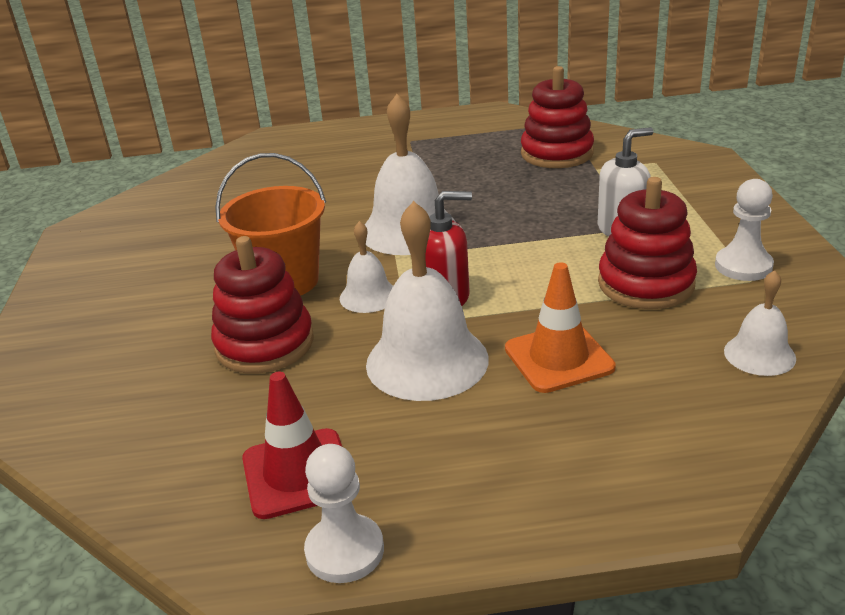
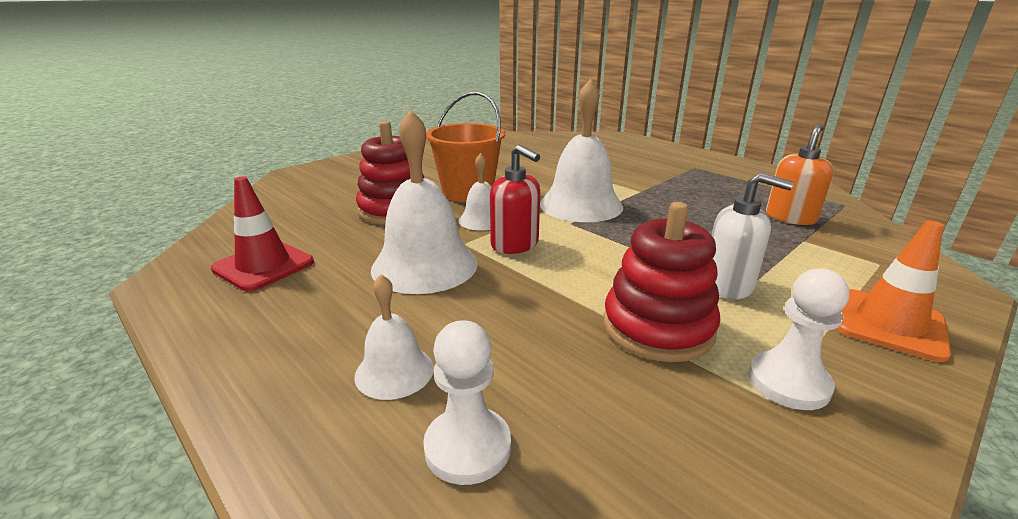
camera: 50 degrees right, 5 degrees down
white pawn [304,444,384,583] -> white pawn moved to [423,320,511,485]
orange traffic cone [505,262,616,393] -> orange traffic cone moved to [837,221,952,362]
red stacking toy [521,66,594,168] -> orange soap dispenser [766,124,833,225]
white bell [724,270,796,376] -> white bell moved to [354,274,434,400]

